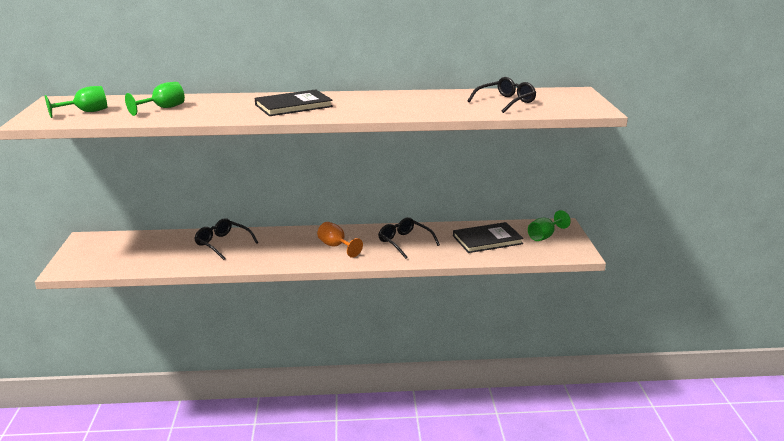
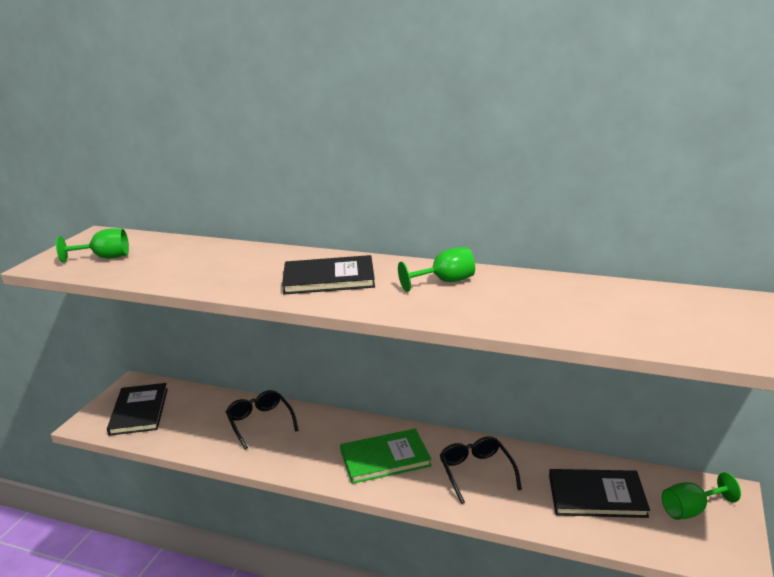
camera: 25 degrees right, 0 degrees up
green goblet [125,82,185,116] -> green goblet moved to [398,247,475,292]
orange goblet [317,222,363,258] -> green book [340,429,432,484]
black glasses [468,77,536,113] -> none
none -> black book [107,383,168,436]

